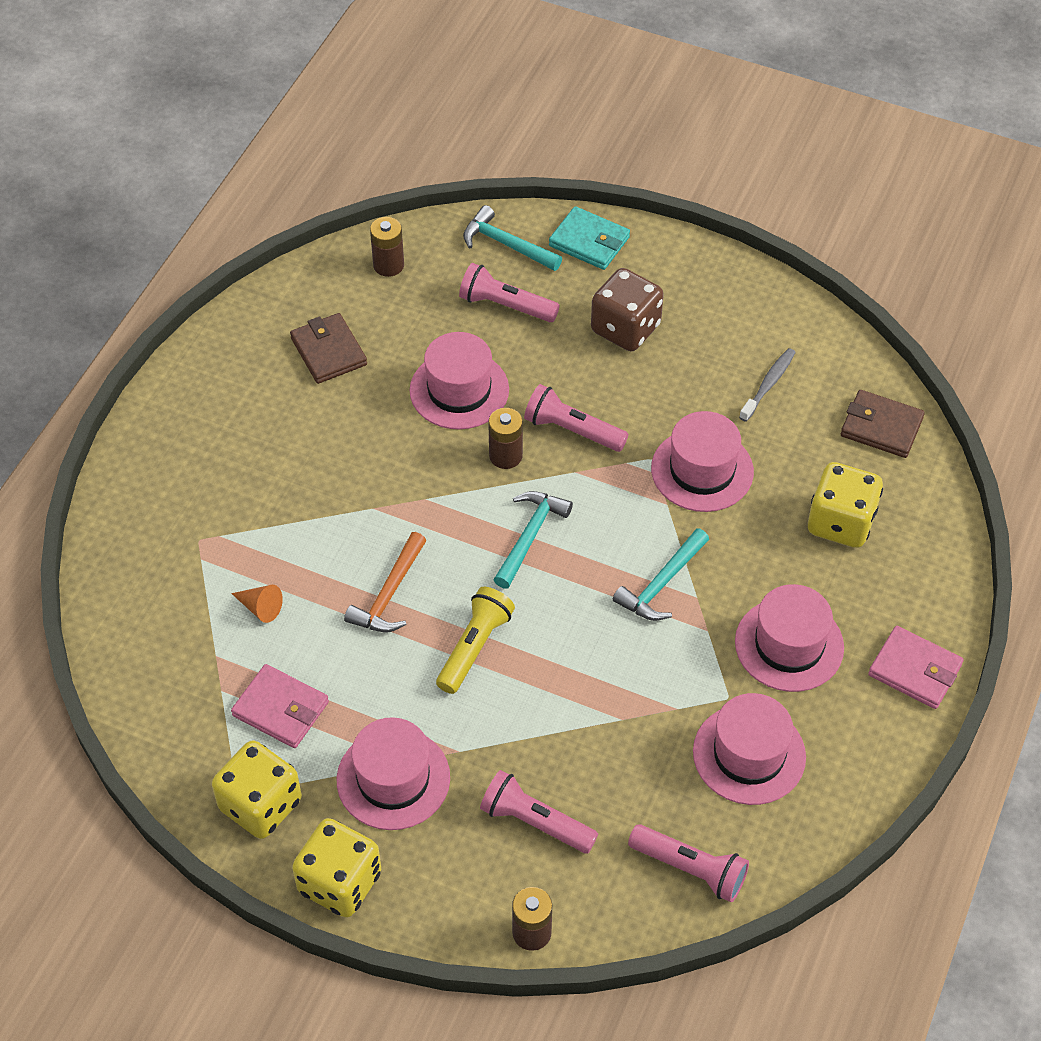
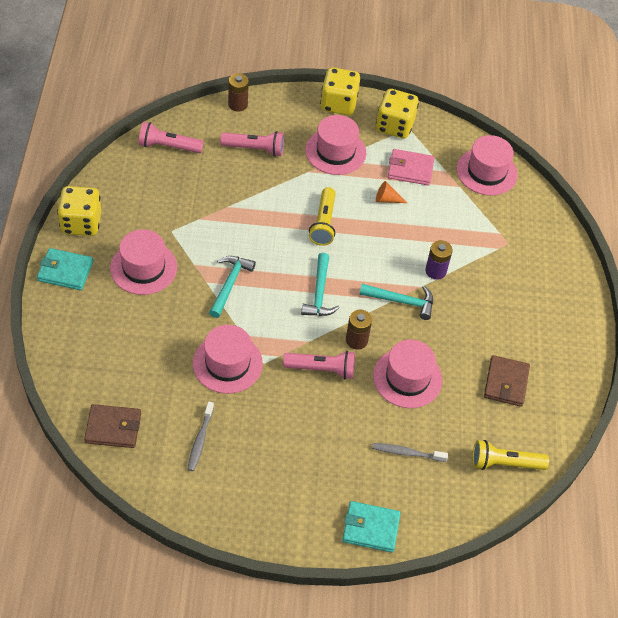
camera: 155 degrees right, 0 degrees up
orange cone [231,585,283,623] -> orange cone moved to [376,181,407,203]
brown wallet [290,313,367,384] -> brown wallet turned 60 degrees clockwise [484,355,530,407]
orange hammer [344,532,426,632] -> none
brown battery [370,217,404,277] -> yellow flashlight [472,440,549,470]
pink flashlight [459,263,560,322] -> grey toothbrush [372,443,448,462]
turquoise hammer [463,205,562,271] -> turquoise hammer moved to [359,284,433,320]
brown dice [591,268,664,351] -> none
pink hat [693,693,806,805] -> pink hat moved to [457,135,518,196]
yellow dice [808,462,883,548] -> yellow dice moved to [57,186,101,236]
pink wallet [868,626,963,709] -> turquoise wallet [37,248,93,290]
none -> purple battery [425,240,453,280]

